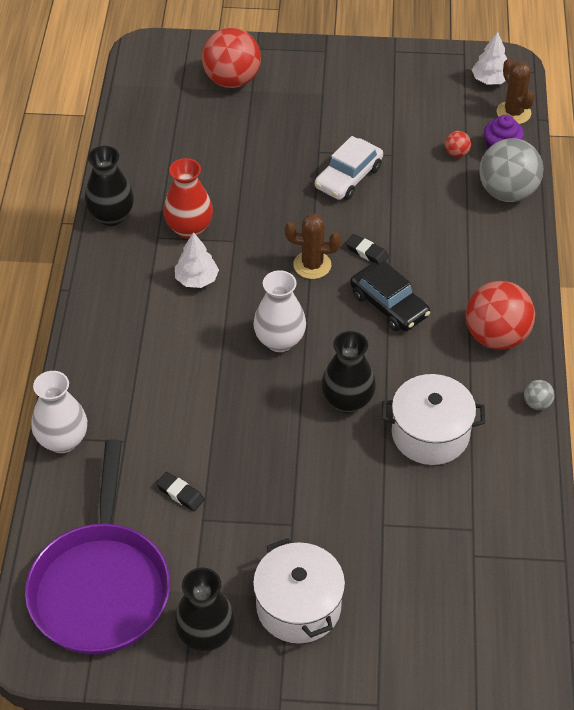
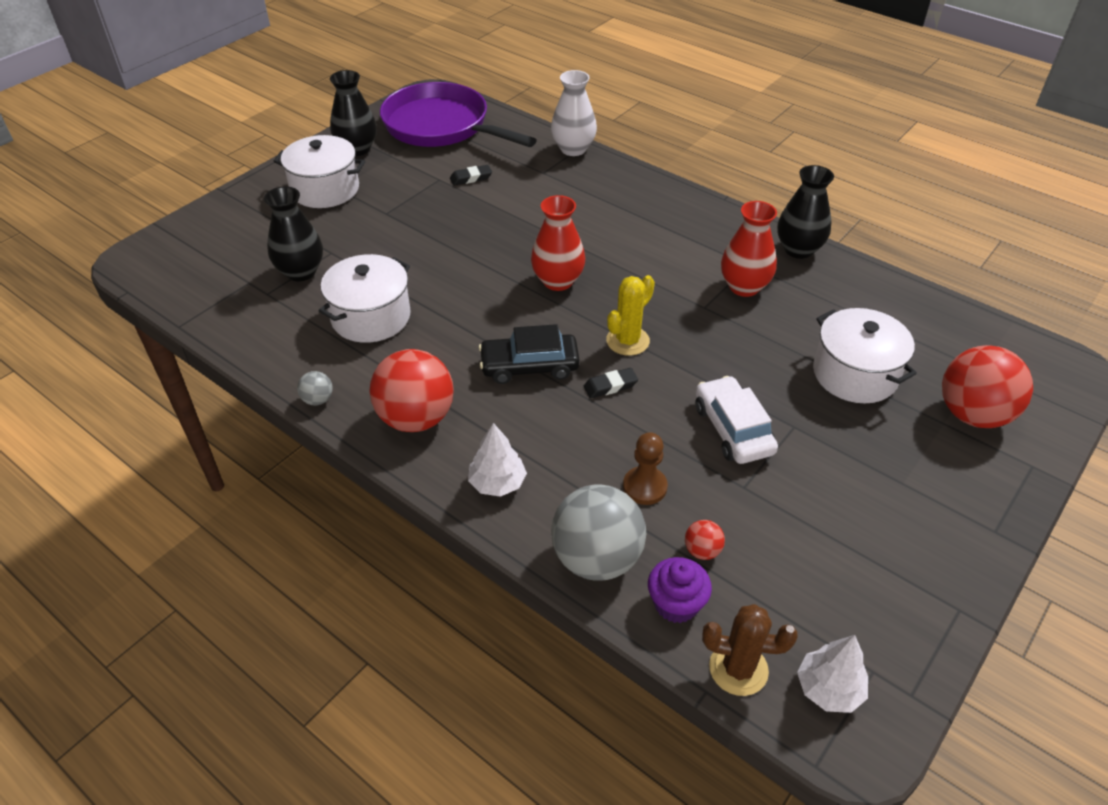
camera: 125 degrees right, 5 degrees down
white tree [175,232,219,288] -> white tree moved to [468,423,527,497]
white vase [253,270,306,352] -> red vase [531,195,585,291]
brown cactus [285,214,341,279] -> yellow cactus [606,275,655,356]
black vase [321,331,376,414] -> black vase moved to [264,187,323,281]
none -> brown pawn [623,432,668,505]
none -> white pot [813,308,917,403]

